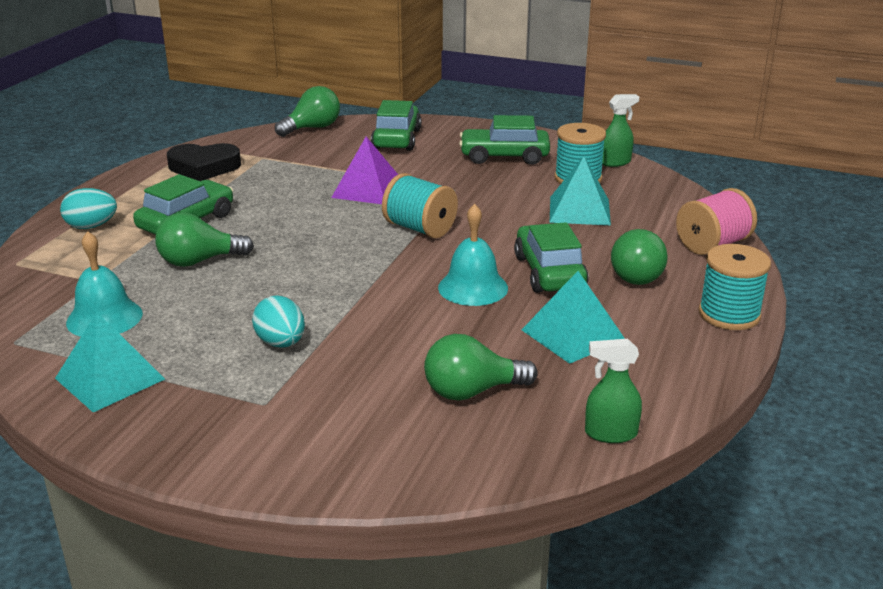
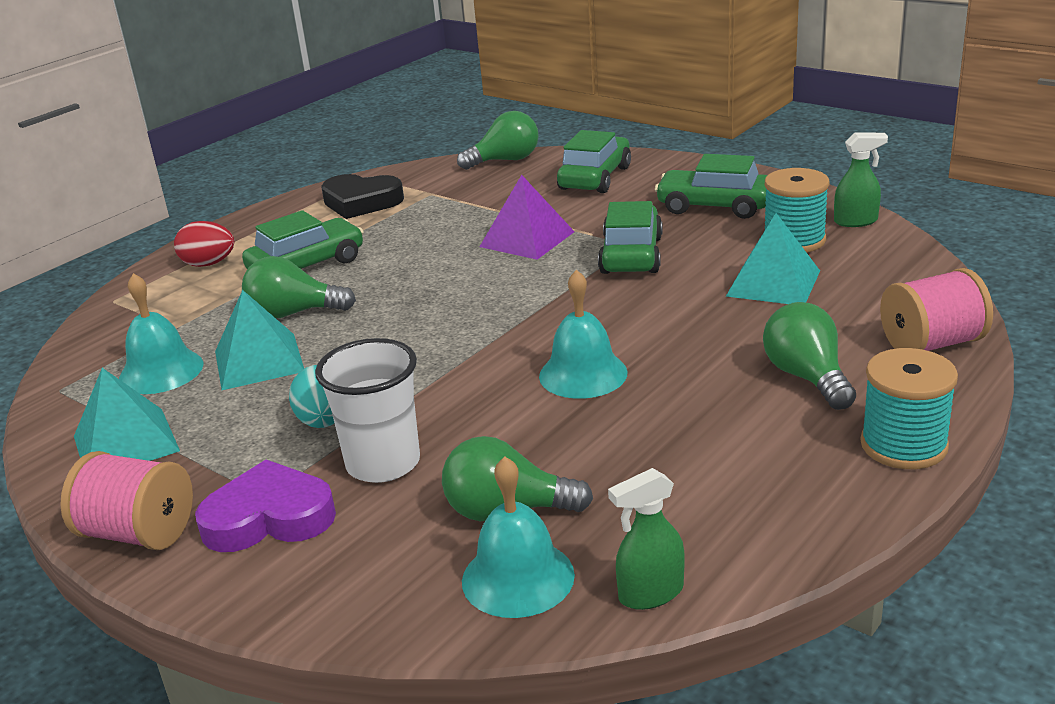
camera: 20 degrees right, 0 degrees up
turquoise egg [60,188,117,229] -> red egg [174,221,234,267]
turquoise spool [382,173,458,238] -> none
green car [514,222,589,293] -> green car moved to [598,201,663,274]
turquoise pyramid [522,271,625,364] -> turquoise pyramid moved to [215,290,304,390]
green spray bottle [585,339,642,443] -> green spray bottle turned 45 degrees counterclockwise [608,468,685,610]
green light bulb [611,229,668,285] -> green light bulb turned 120 degrees clockwise [763,302,856,410]
none -> pink spool [60,451,193,550]
none -> purple heart [195,460,336,552]
none -> white cup [315,338,420,483]
none -> turquoise bell [462,456,575,618]

